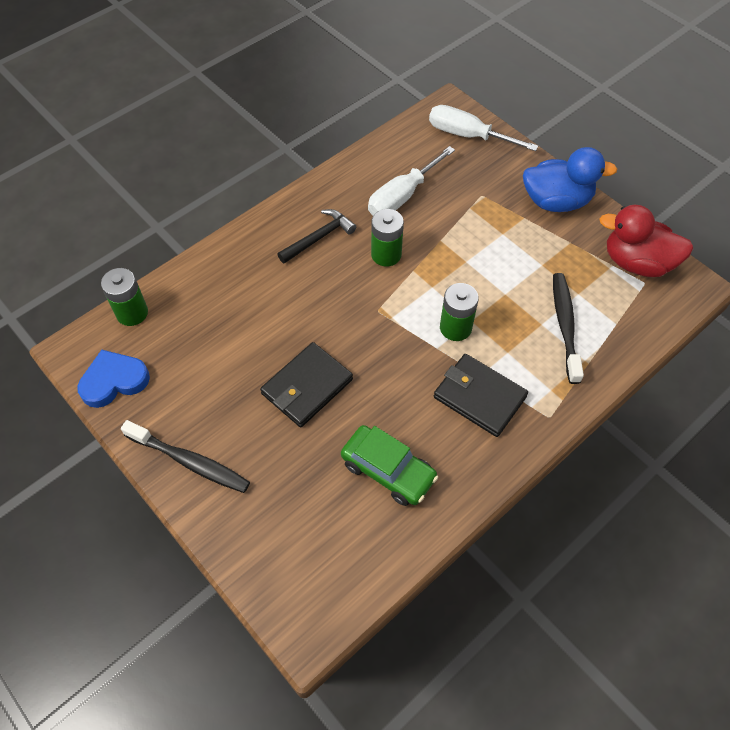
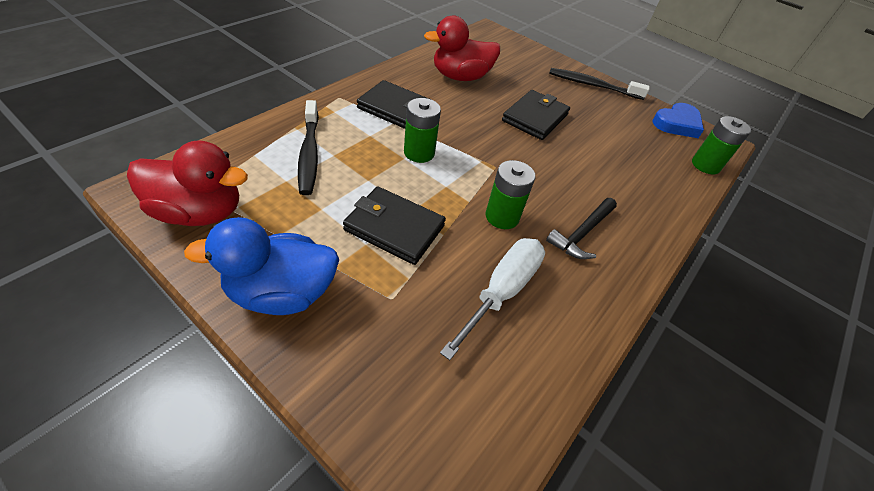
camera: 165 degrees right, 10 degrees down
green car [341,425,438,506] -> red duck [424,15,500,81]
white screwdriver [429,105,538,151] -> none
none -> black wallet [343,186,446,265]

